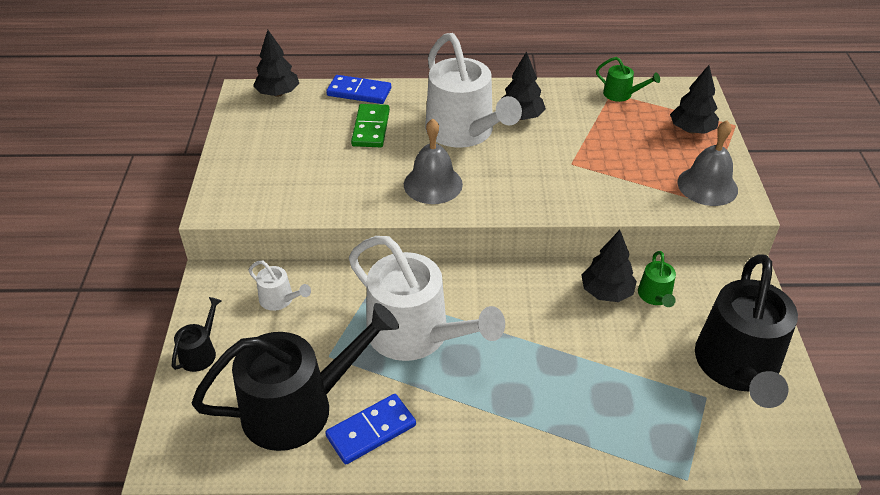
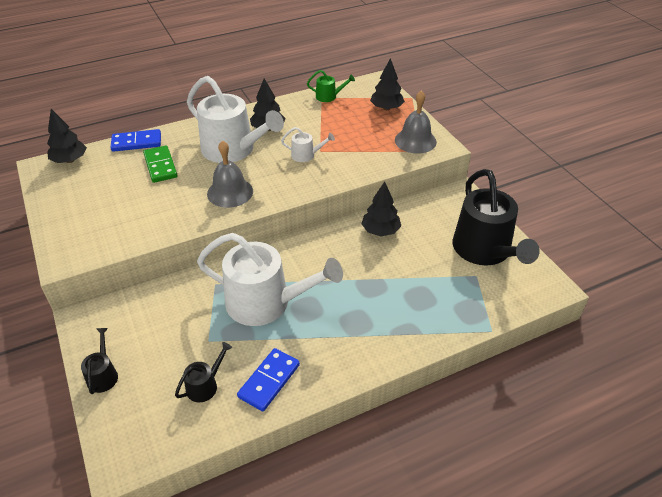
camera: 25 degrees left, 0 degrees up
black watering can [192,303,399,451] -> black watering can [175,342,232,402], size x0.43
white watering can [249,261,311,311] -> white watering can moved to [281,127,335,162]
green watering can [638,251,676,307] -> none

